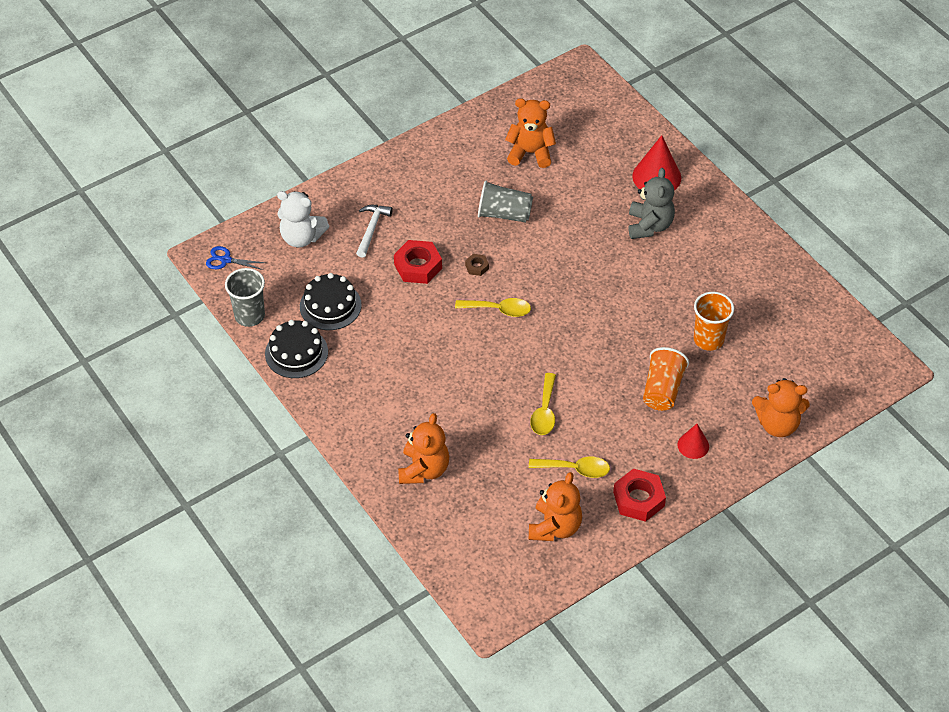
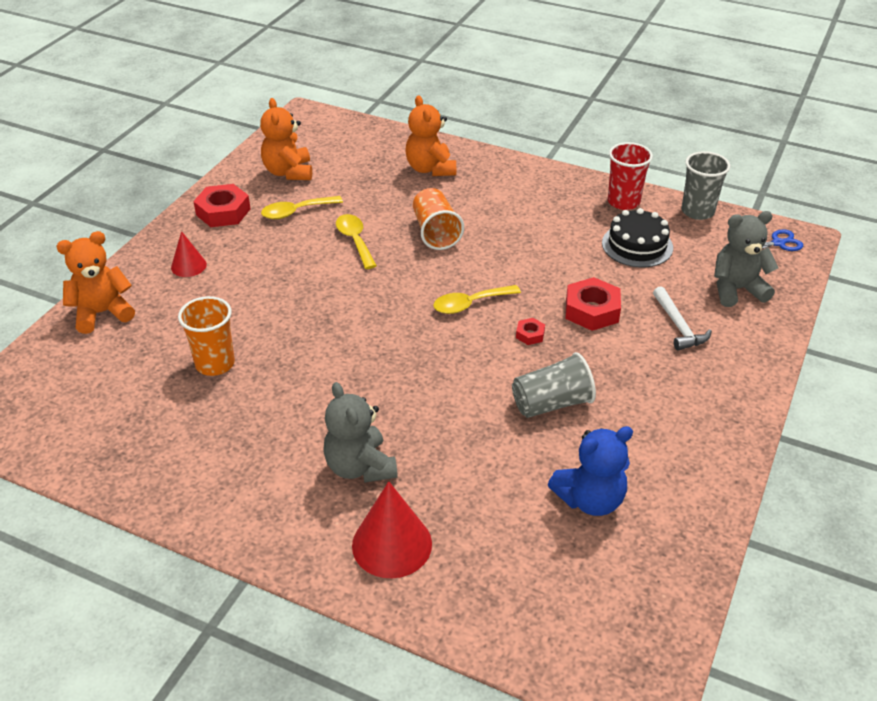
camera: 150 degrees right, 10 degrees down
black cake [265,320,328,378] -> red cup [608,142,653,210]
white teddy bear [277,191,329,248] -> grey teddy bear [714,211,778,307]
brown nut [465,254,489,276] -> red nut [516,318,545,345]
orange teddy bear [505,98,556,168] -> blue teddy bear [548,426,633,516]
orange cup [643,347,689,411] -> orange cup moved to [413,188,464,250]

